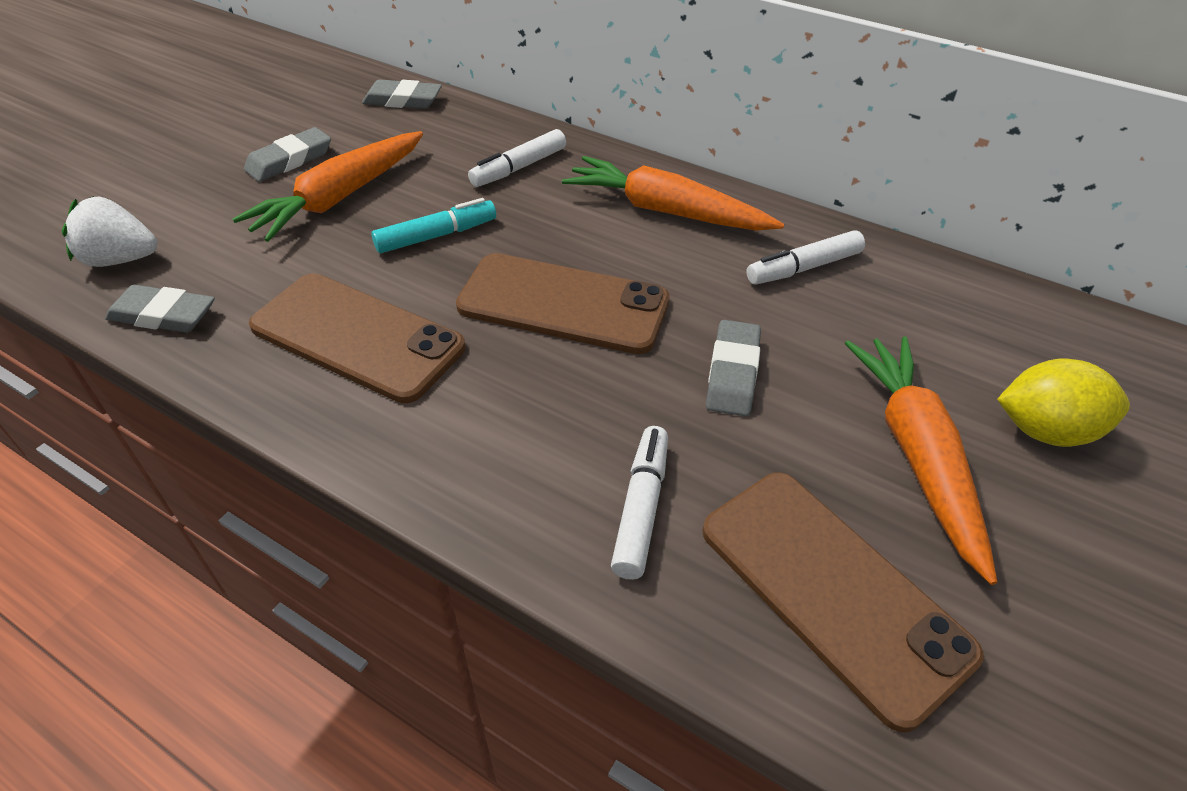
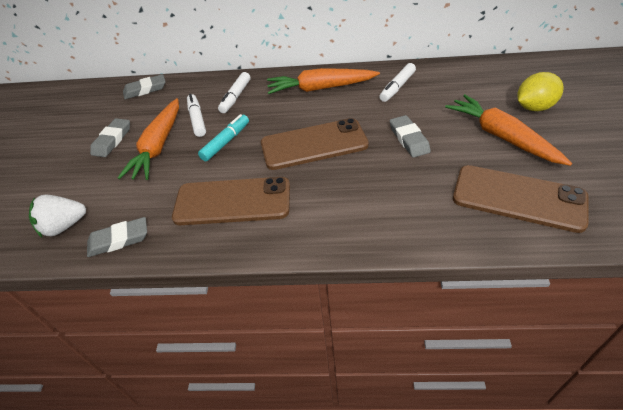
camera: 25 degrees left, 0 degrees up
white marker [611,426,668,580] -> white marker moved to [187,94,206,137]

